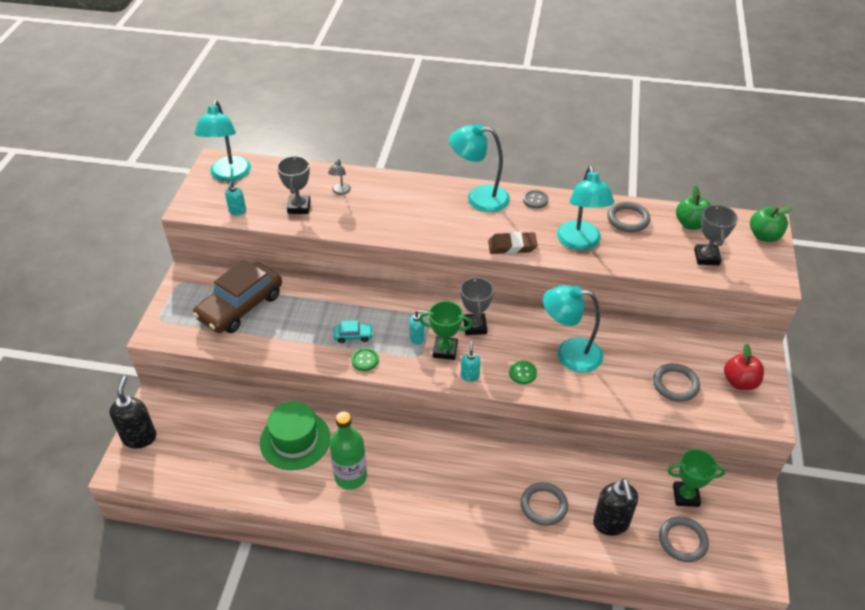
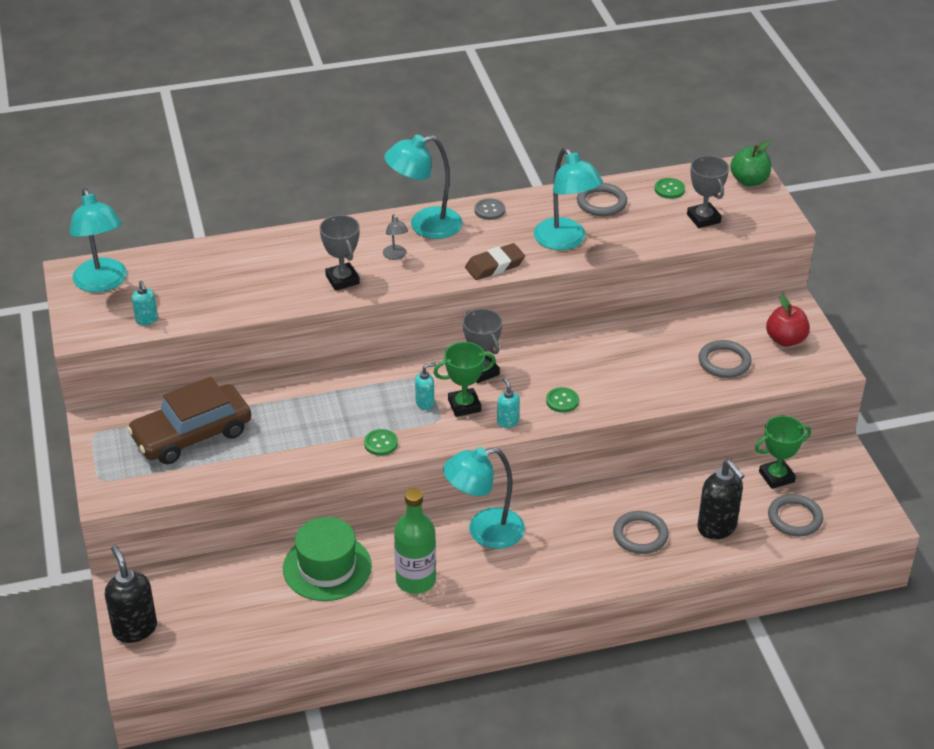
camera: 25 degrees left, 5 degrees down
brown car [193,259,282,333] -> brown car turned 45 degrees clockwise [127,377,251,464]
grey trophy [277,156,311,214] -> grey trophy moved to [320,215,360,291]
grey lamp [328,159,351,195] -> grey lamp moved to [383,214,408,260]
turquoise car [334,320,373,343] -> none
turquoise lamp [543,285,603,373] -> turquoise lamp moved to [443,447,525,549]
green apple [676,185,711,230] -> green button [655,178,685,199]

